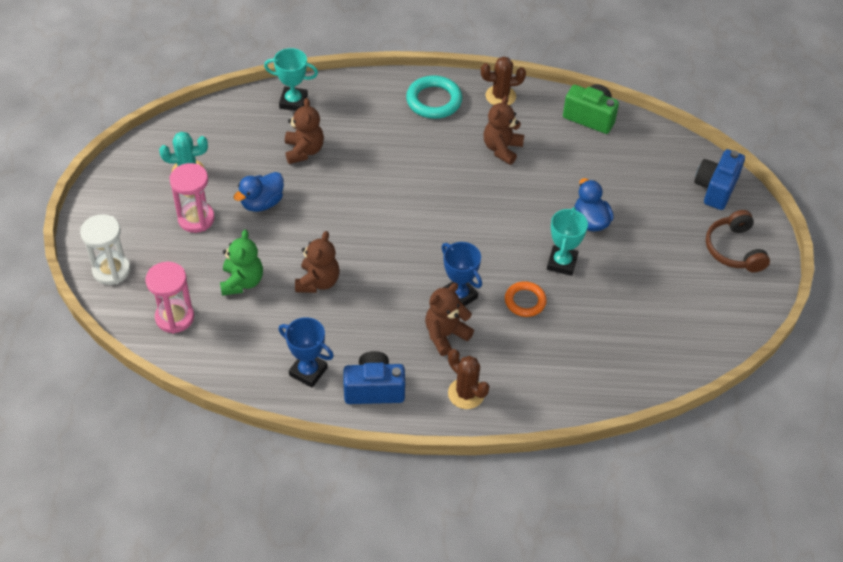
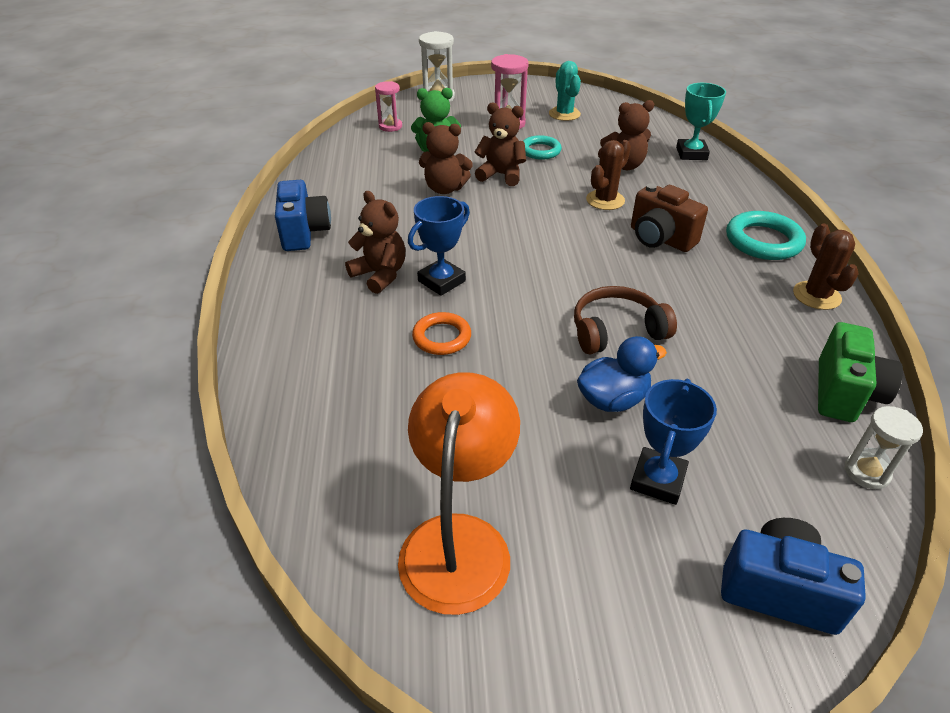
camera: 85 degrees right, 10 degrees down
pink hourglass [146,262,194,334] -> pink hourglass [375,81,402,132], size x0.66
blue duck [234,172,284,212] -> turquoise ring [523,135,562,160]
blue trophy [279,317,334,388] -> blue trophy moved to [630,379,717,505]
brown cactus [448,349,489,409] -> brown cactus moved to [586,140,631,210]
brown teddy bear [483,96,524,165] -> brown teddy bear moved to [475,103,526,186]
turquoise trophy [547,207,588,276] -> none
brown headphones [706,210,770,272] -> brown headphones moved to [574,286,677,354]
none -> orange lamp [398,372,520,615]
none -> brown camera [631,183,708,252]
none -> white hourglass [844,406,923,490]

